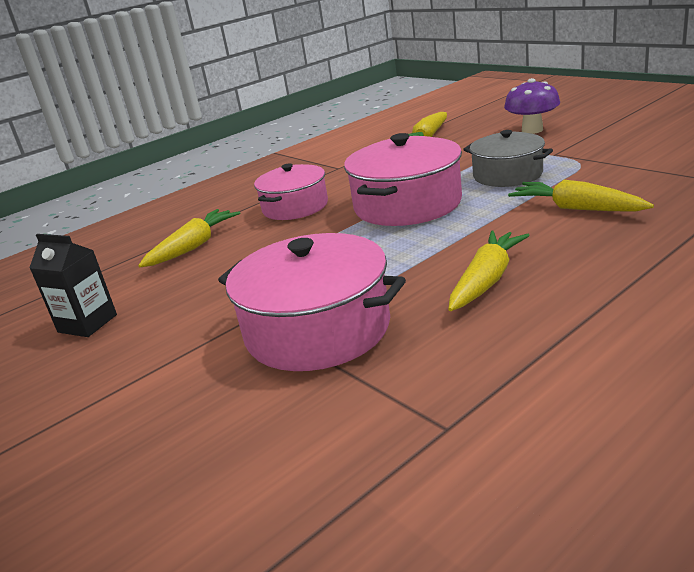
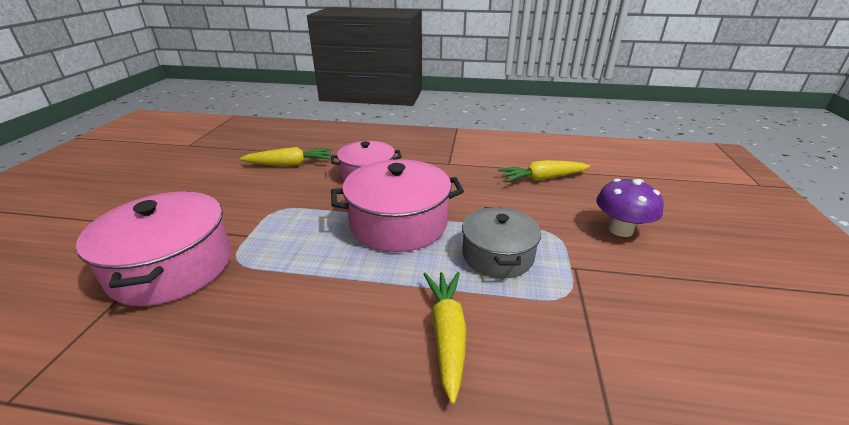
camera: 45 degrees right, 5 degrees up
black carton [29,234,117,337] -> none
yellow carrot [448,230,530,311] -> none

